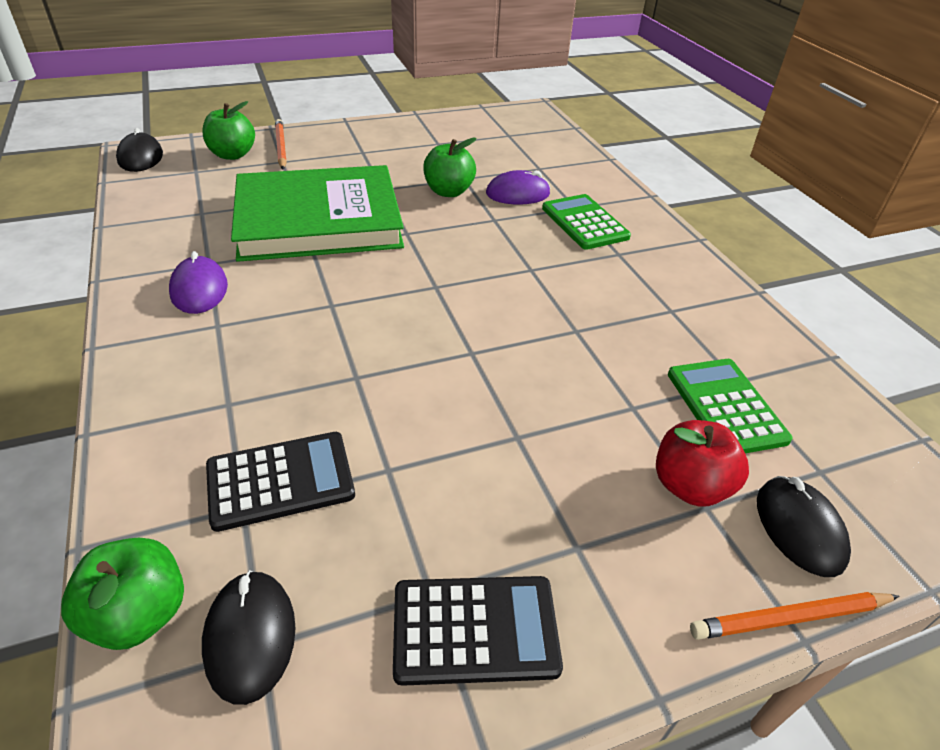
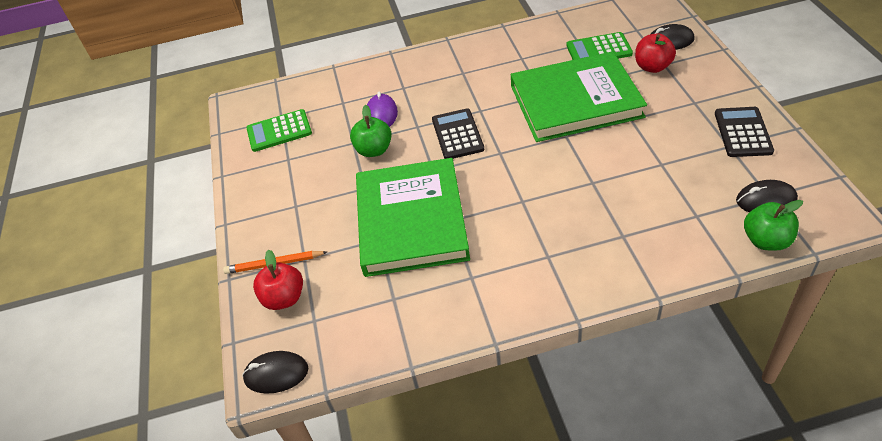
camera: 75 degrees left, 5 degrees up
purple mouse [169,251,228,314] -> none
green apple [202,101,255,160] -> red apple [253,250,303,310]
black calculator [206,432,355,532] -> black calculator moved to [432,108,484,159]
green calculator [542,194,631,250] -> green calculator moved to [246,109,312,152]
orange pencil [690,592,900,640] -> none
none -> green book [511,51,647,142]

